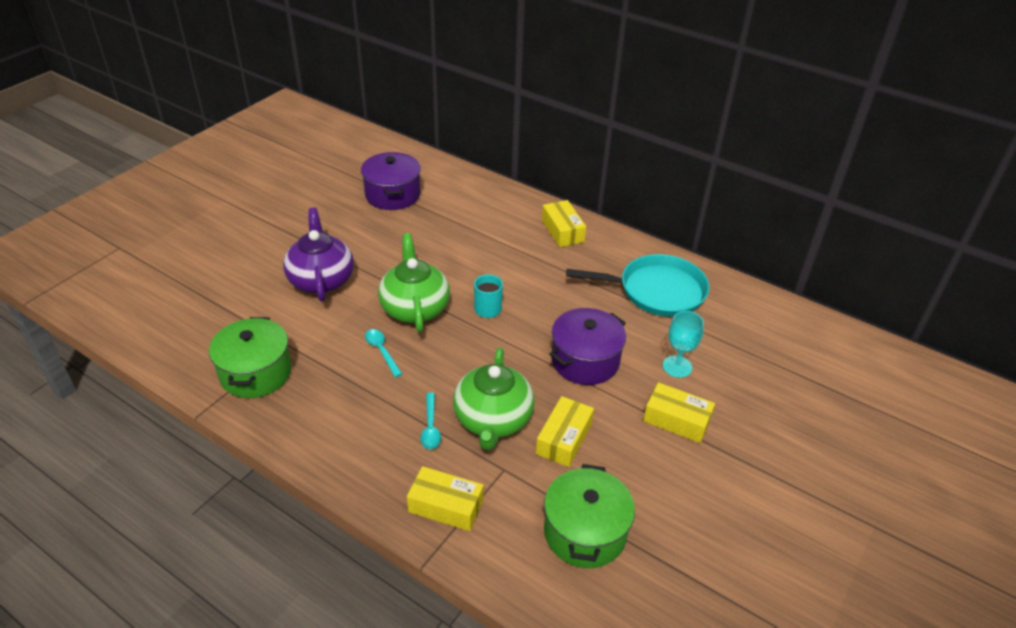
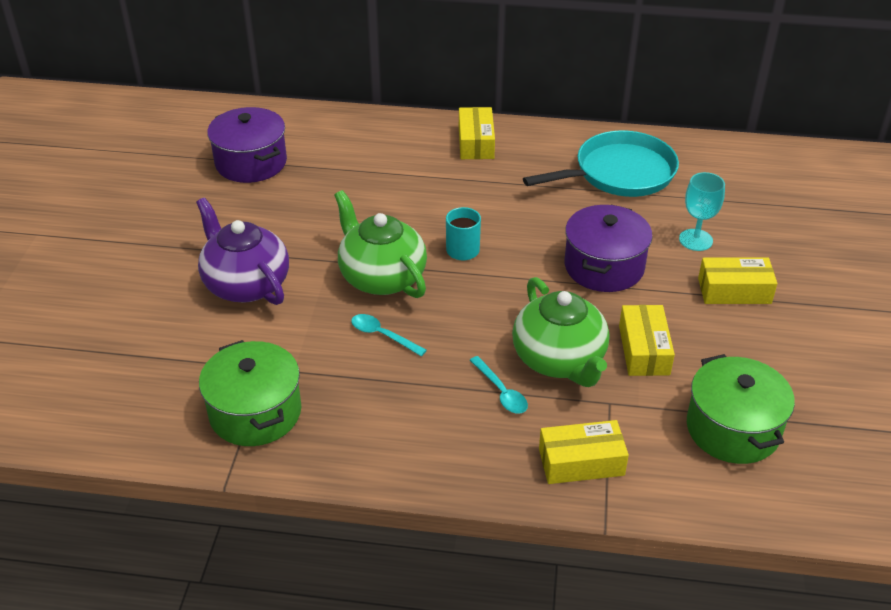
camera: 25 degrees left, 0 degrees up
yellow box [542,200,586,247] -> yellow box turned 45 degrees clockwise [459,107,495,159]

